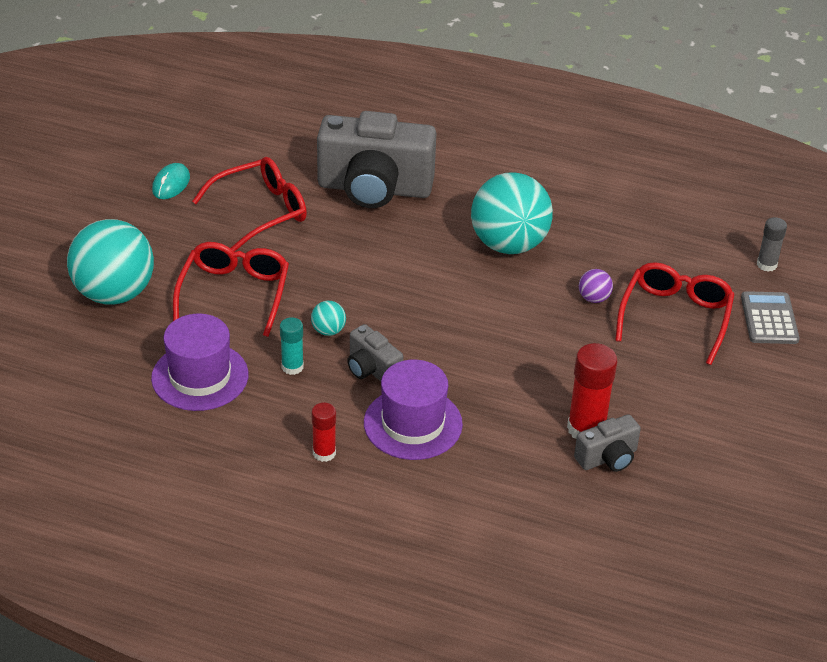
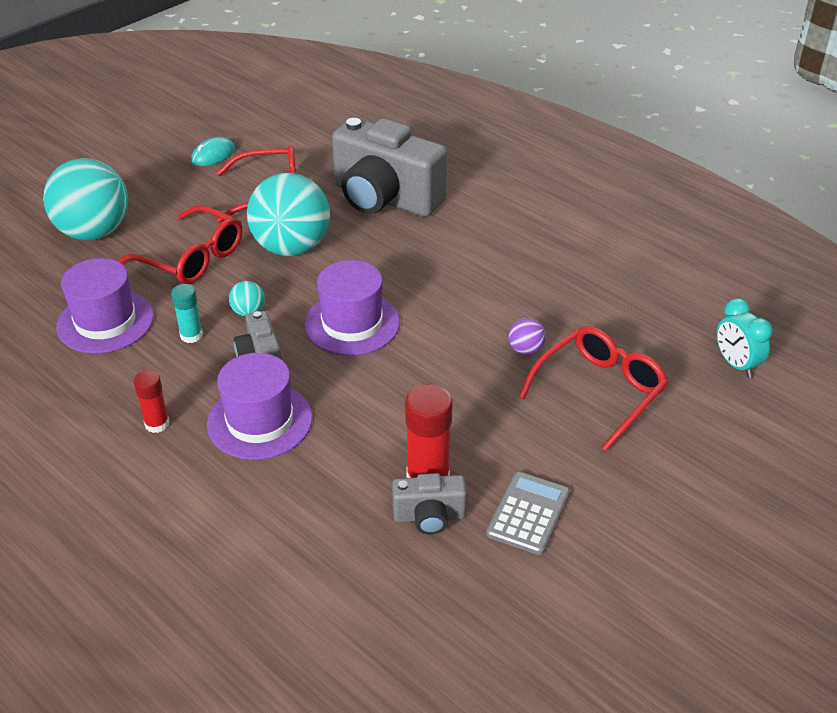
camera: 25 degrees right, 0 degrees up
red glasses [173,242,289,337] -> red glasses turned 90 degrees clockwise [118,206,242,284]
turquoise ball [471,172,553,254] -> turquoise ball moved to [247,173,330,256]
grey calculator [741,291,800,344] -> grey calculator moved to [486,472,570,555]
grey glue stick [757,217,787,272] -> turquoise clock [717,298,773,378]
none -> purple hat [304,260,400,356]

